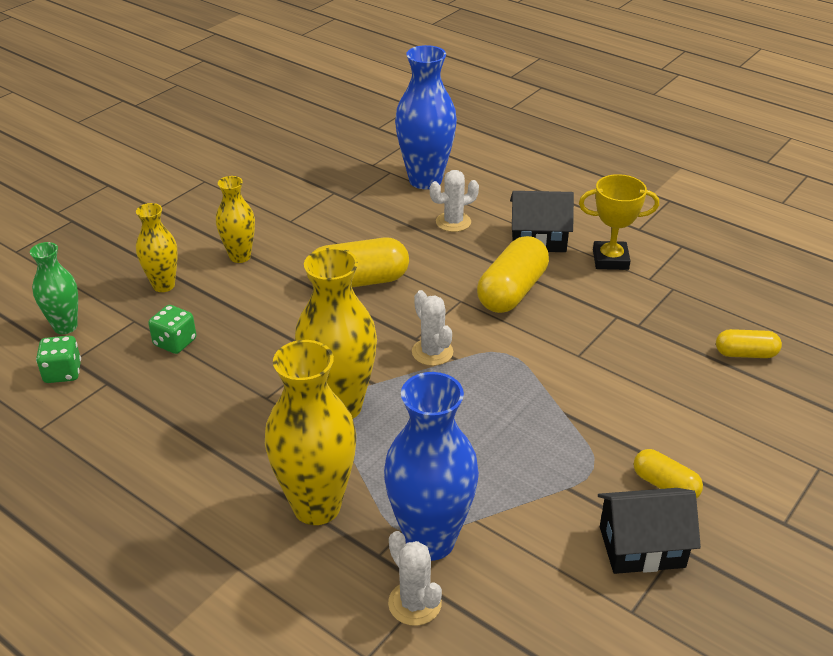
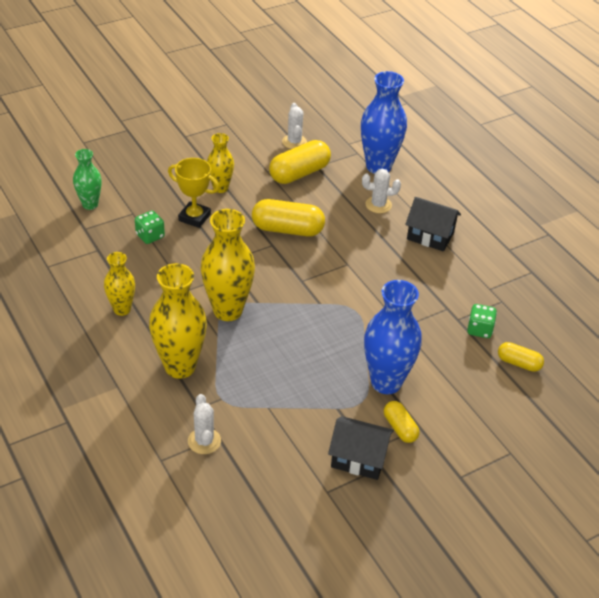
camera: 20 degrees right, 5 degrees up
green dice [36,336,81,383] -> green dice moved to [467,304,497,338]
yellow vase [136,203,178,292] -> yellow vase moved to [104,252,135,316]
blue vase [384,372,479,561] -> blue vase moved to [364,280,422,394]
white cactus [412,290,453,366] -> white cactus moved to [282,103,307,149]
yellow capsule [477,236,549,313] -> yellow capsule moved to [269,140,331,184]
yellow trophy [579,174,659,270] -> yellow trophy moved to [168,158,219,228]

